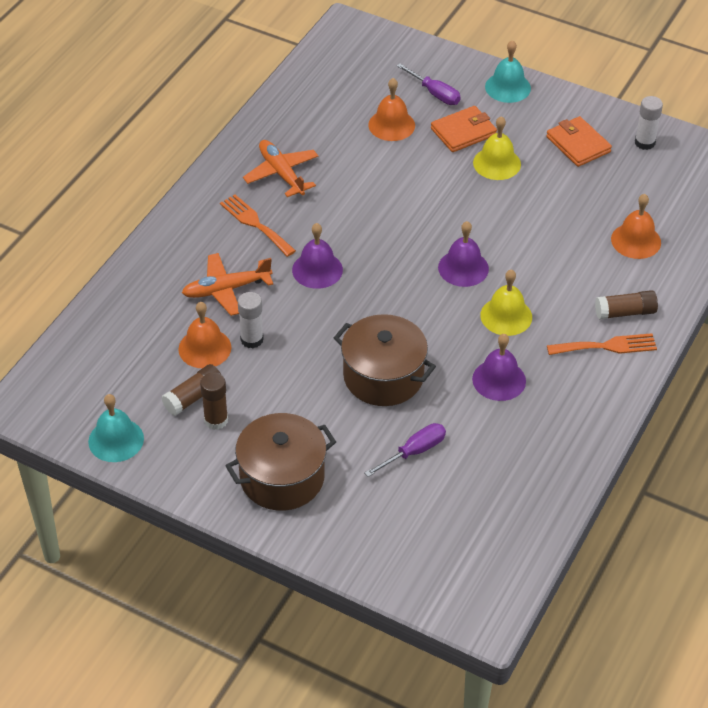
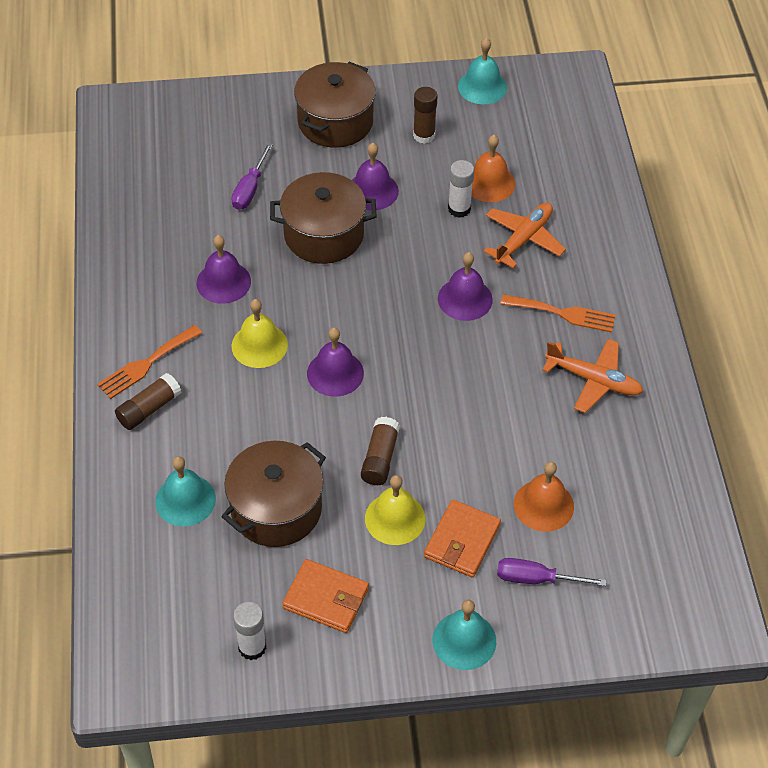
camera: 145 degrees right, 5 degrees up
brown glue stick [162,364,221,416] -> brown glue stick moved to [361,417,400,485]
orange bell [611,194,661,259] -> turquoise bell [155,456,216,526]
none -> brown pot [221,441,326,547]
none -> purple bell [352,143,399,210]

